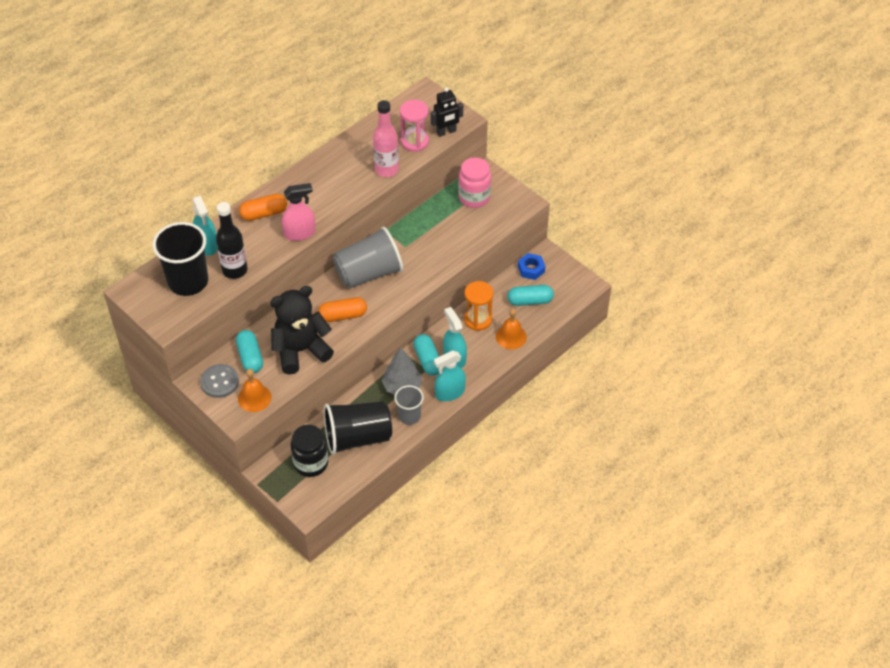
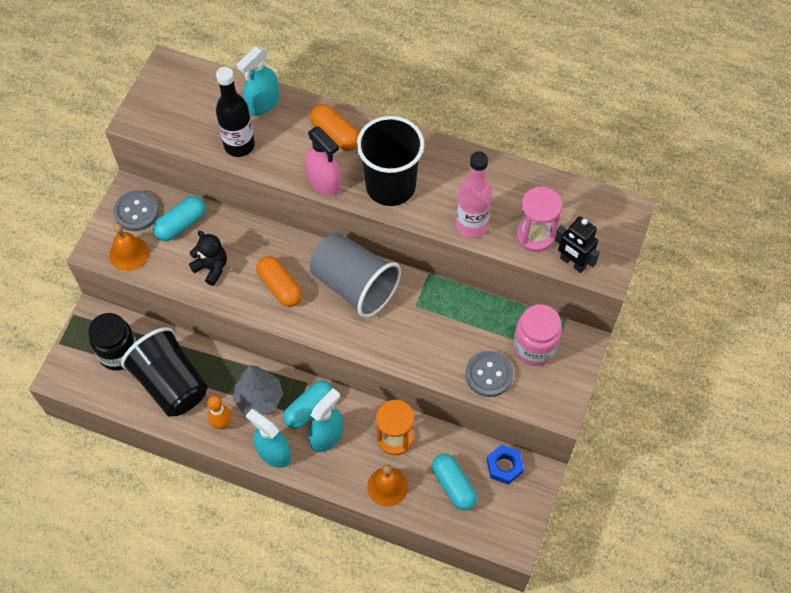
camera: 65 degrees right, 10 degrees up
black cup [152,222,208,296] -> black cup moved to [357,116,425,206]
black teddy bear [270,286,334,374] -> black teddy bear [189,231,227,286], size x0.53
grey cup [394,385,424,425] -> orange bowling pin [207,396,232,430]
none -> grey button [465,351,513,397]

